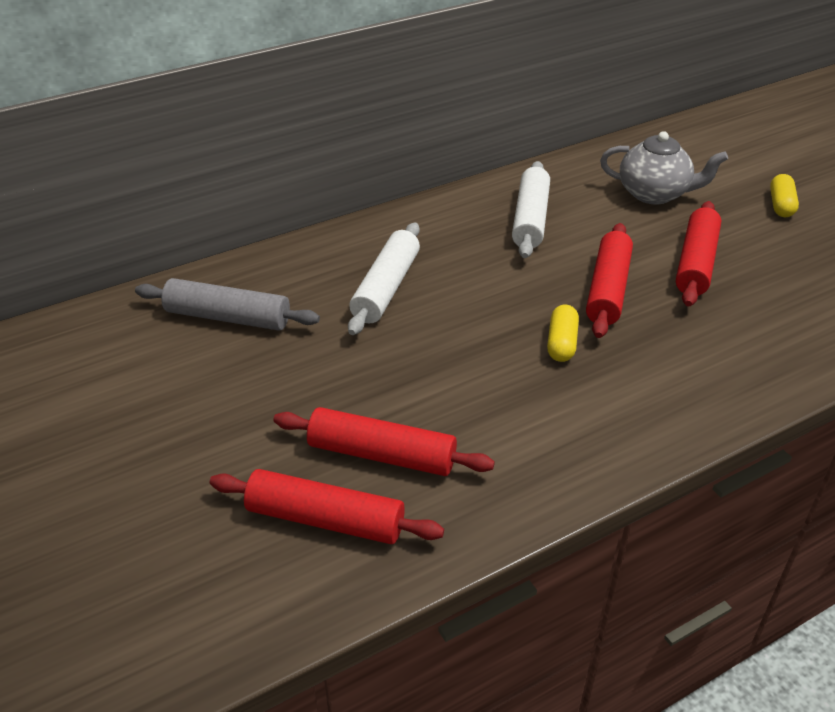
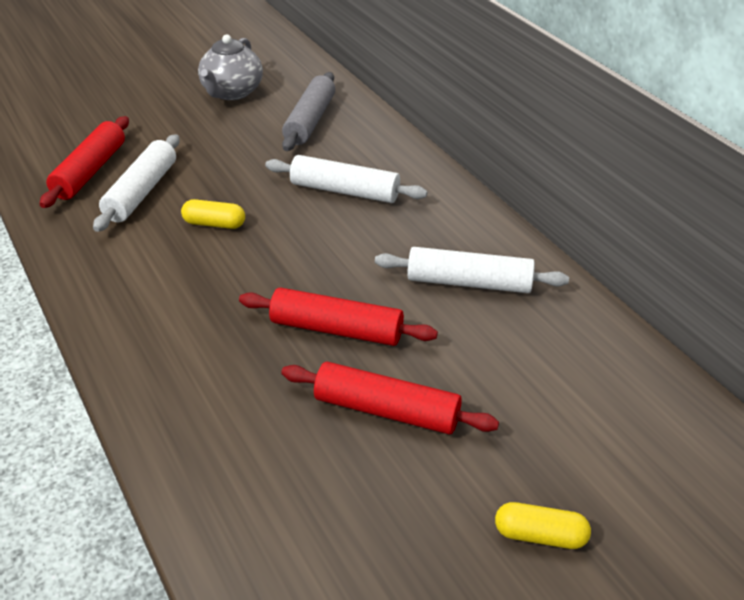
camera: 90 degrees right, 0 degrees up
red rolling pin [274,407,495,476] -> white rolling pin [93,134,180,232]
yellow capsule [547,305,579,362] -> yellow capsule moved to [181,199,245,229]
grey teapot [600,131,728,204] -> grey teapot moved to [198,34,263,100]

